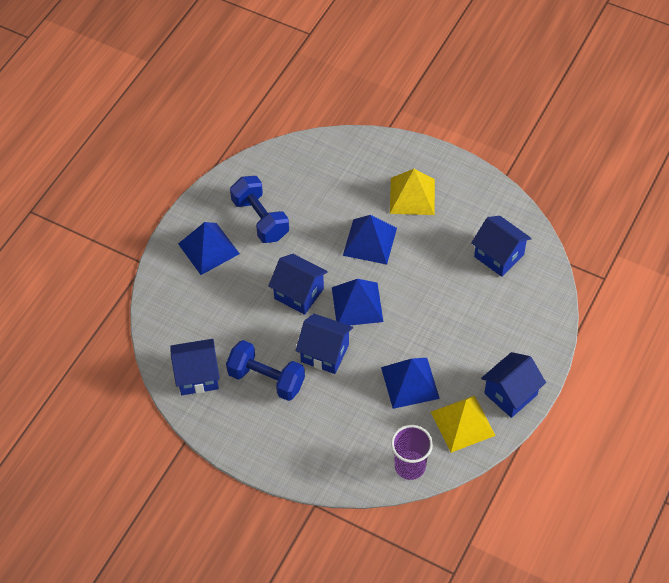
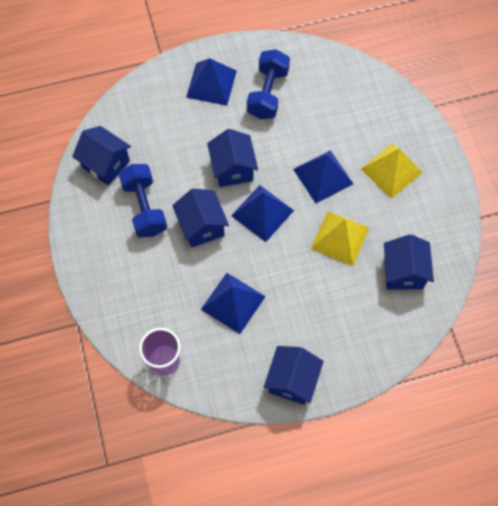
camera: 45 degrees right, 10 degrees up
yellow pyramid [431,395,496,453] -> yellow pyramid moved to [311,211,369,266]
blue house [481,352,546,418] -> blue house turned 75 degrees counterclockwise [264,346,324,405]

